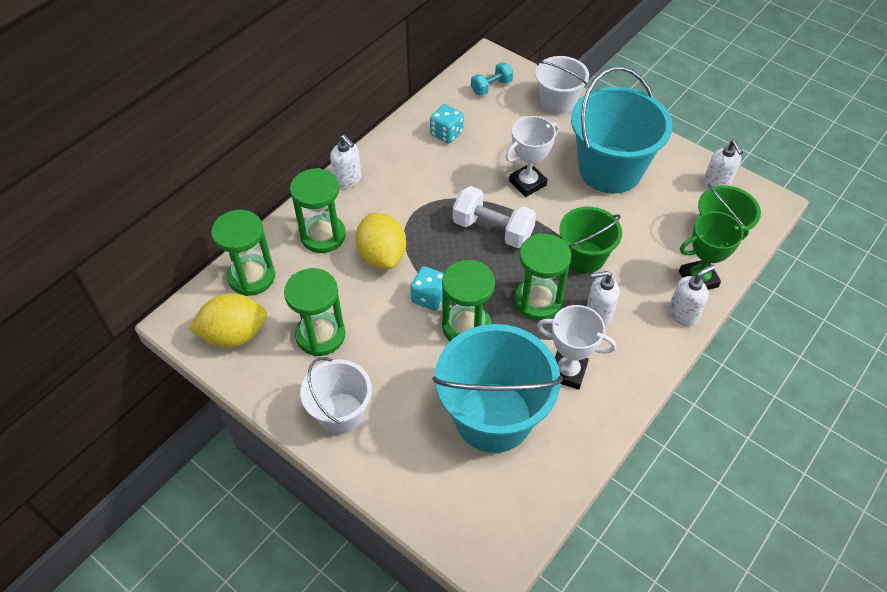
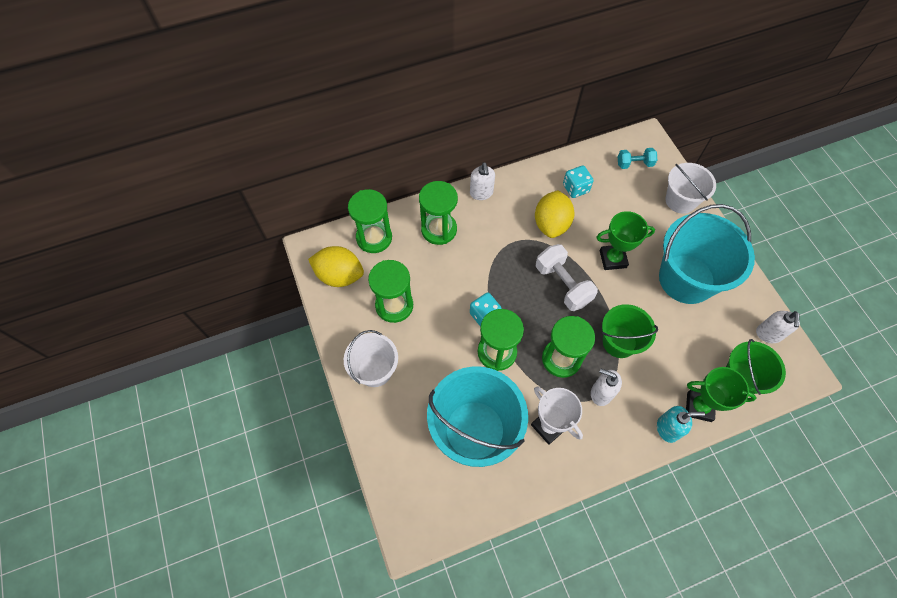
camera: 30 degrees right, 10 degrees up
yellow lemon [355,213,406,269] -> yellow lemon moved to [535,190,574,238]
white trophy [505,116,559,197] -> green trophy [597,211,655,270]
white soap dispenser [669,265,715,326] -> turquoise soap dispenser [657,406,705,443]

